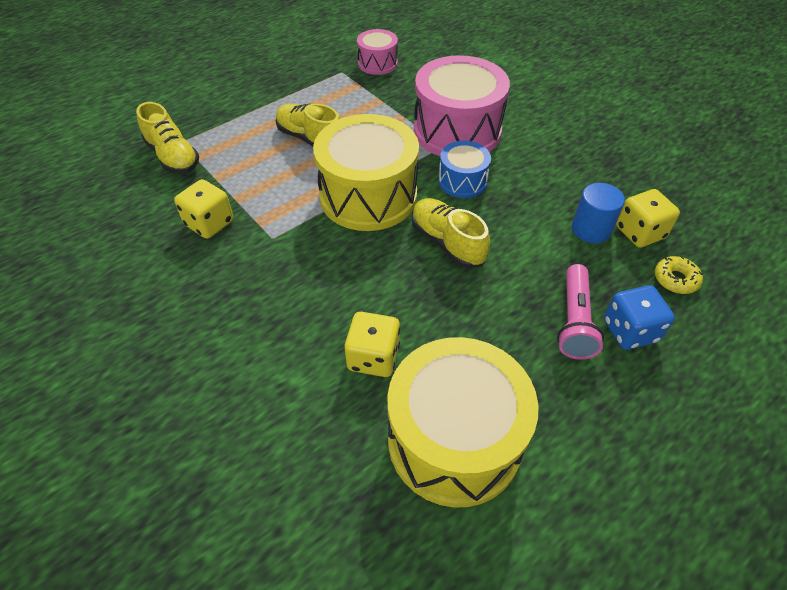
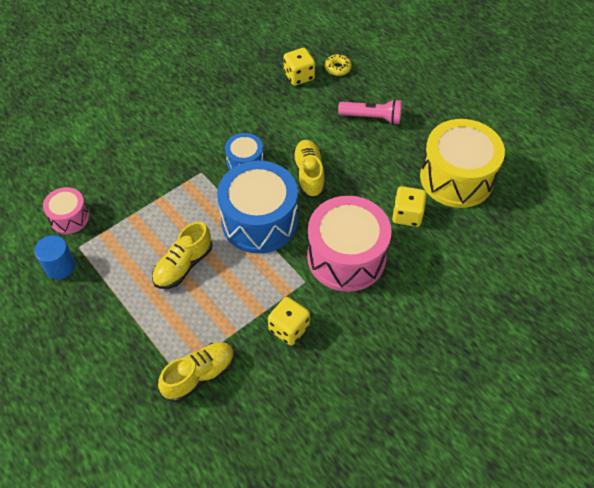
camera: 90 degrees left, 5 degrees up
yellow drum [313,114,419,231] -> blue drum [217,161,298,254]
yellow shoe [412,198,490,268] -> yellow shoe turned 120 degrees clockwise [293,140,325,198]
pink drum [414,55,510,156] -> pink drum moved to [307,196,391,292]
blue cylinder [572,183,625,243] -> blue cylinder moved to [34,235,76,280]
blue dice [604,285,675,350] -> none

